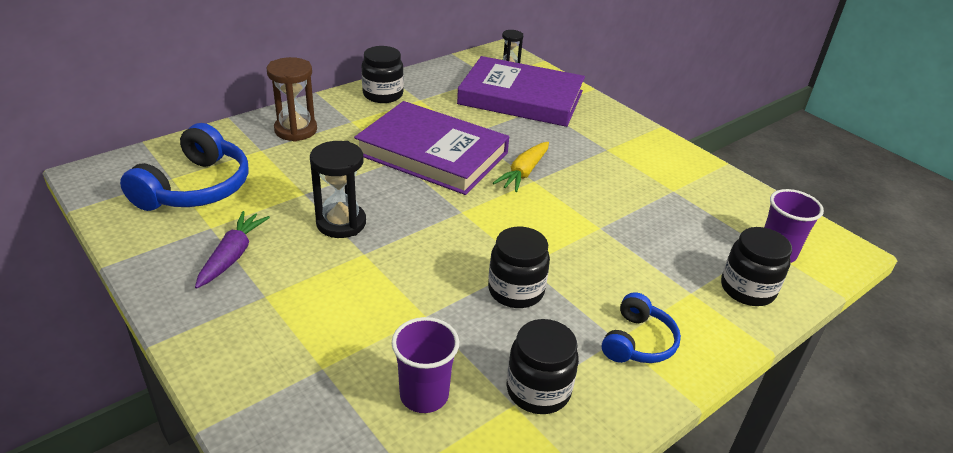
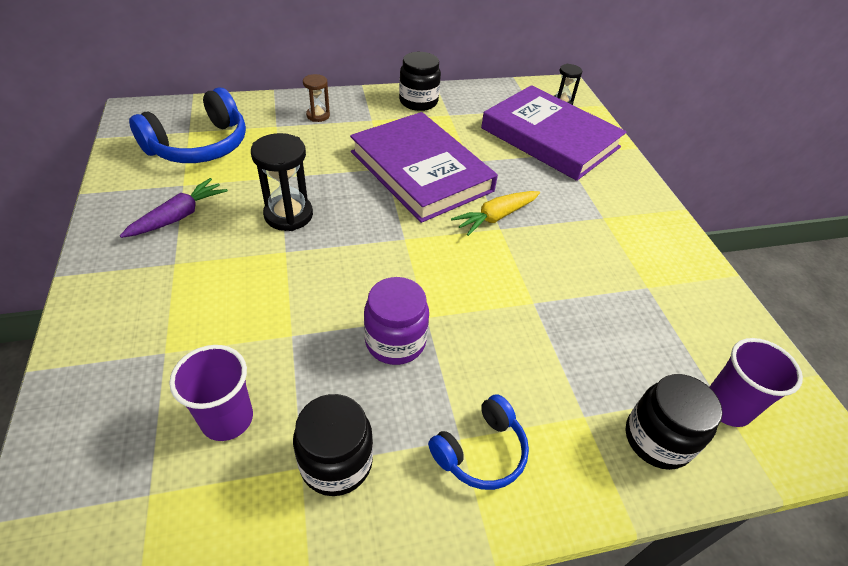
camera: 25 degrees right, 10 degrees up
brown hourglass [267,57,317,142] -> brown hourglass [303,74,330,122], size x0.59
black jar [488,227,550,308] -> purple jar [364,277,429,365]

